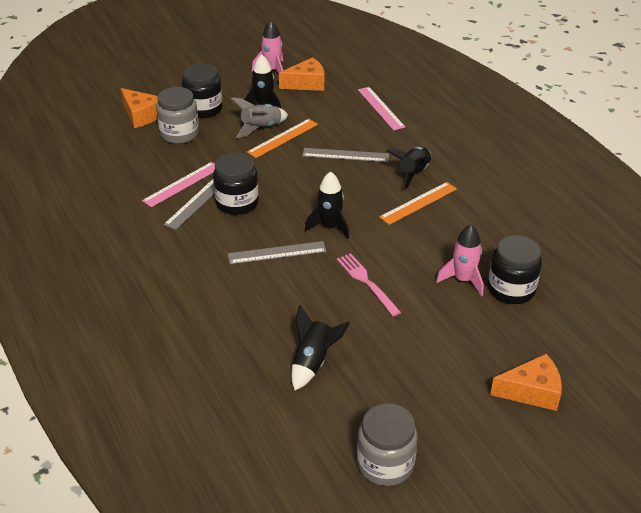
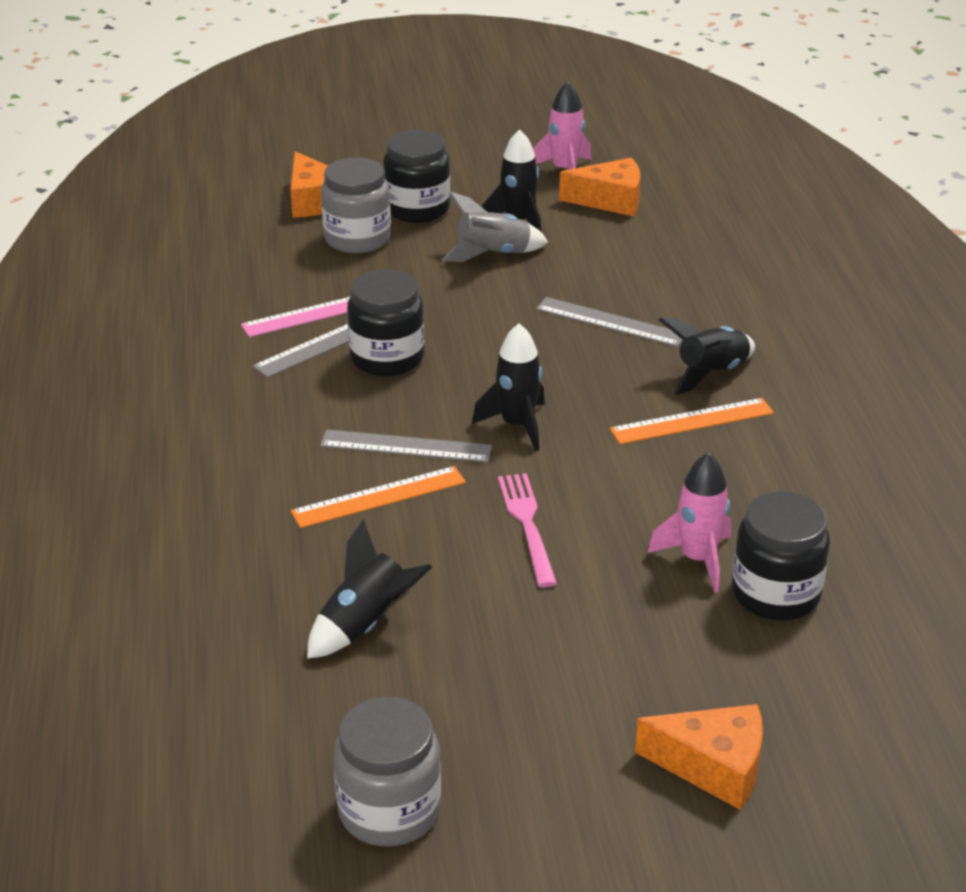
camera: 20 degrees right, 5 degrees down
orange ruler [247,119,318,158] -> orange ruler moved to [291,466,466,528]
pink ruler [358,87,405,130] -> none

